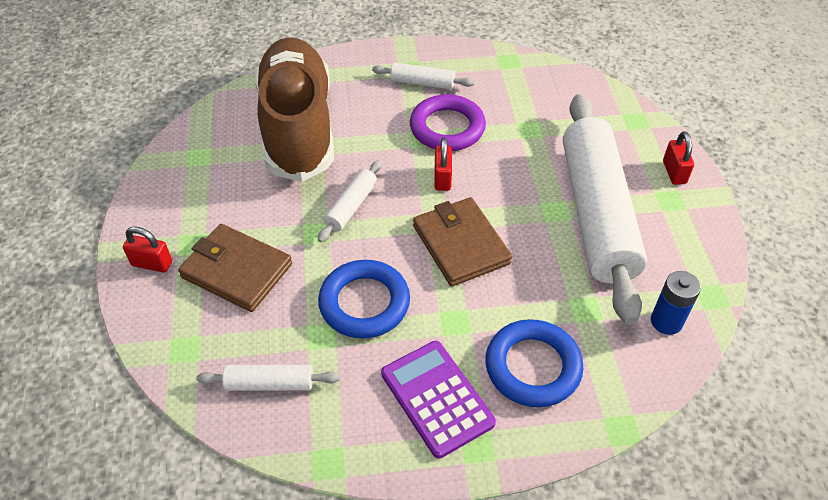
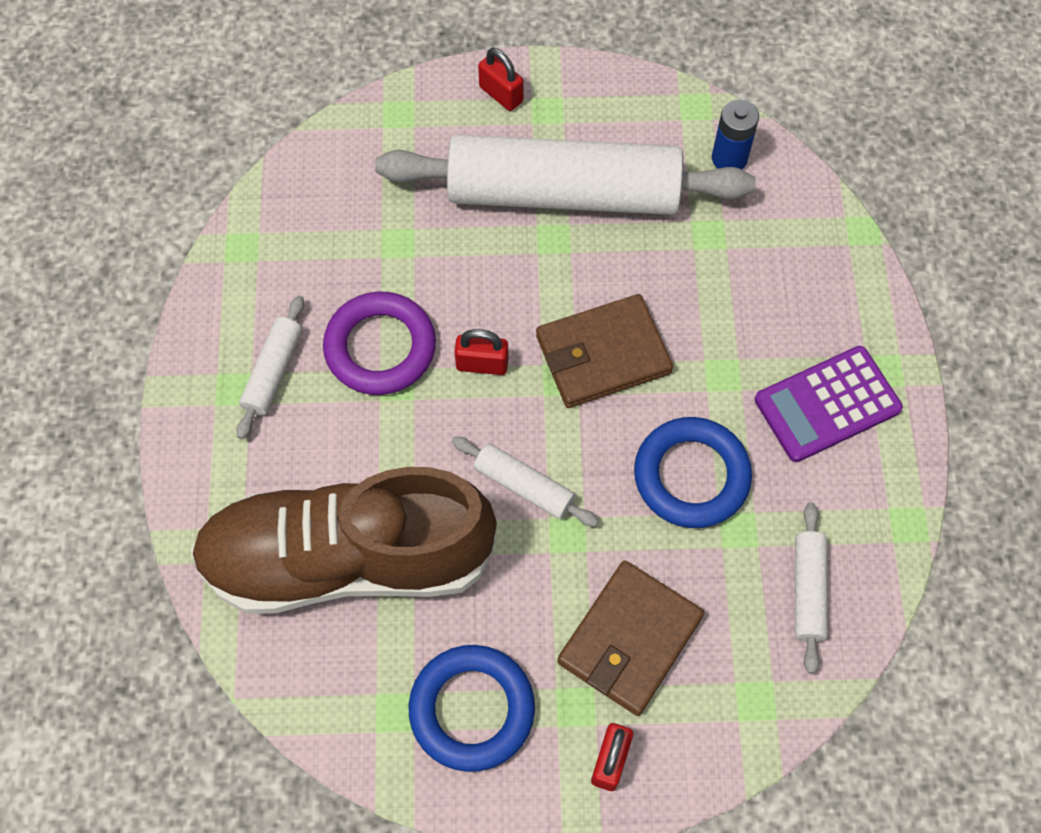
camera: 85 degrees left, 15 degrees up
blue ring [486,319,583,407] -> blue ring moved to [409,645,535,772]
red padlock [663,131,694,185] -> red padlock turned 45 degrees clockwise [478,48,523,111]

